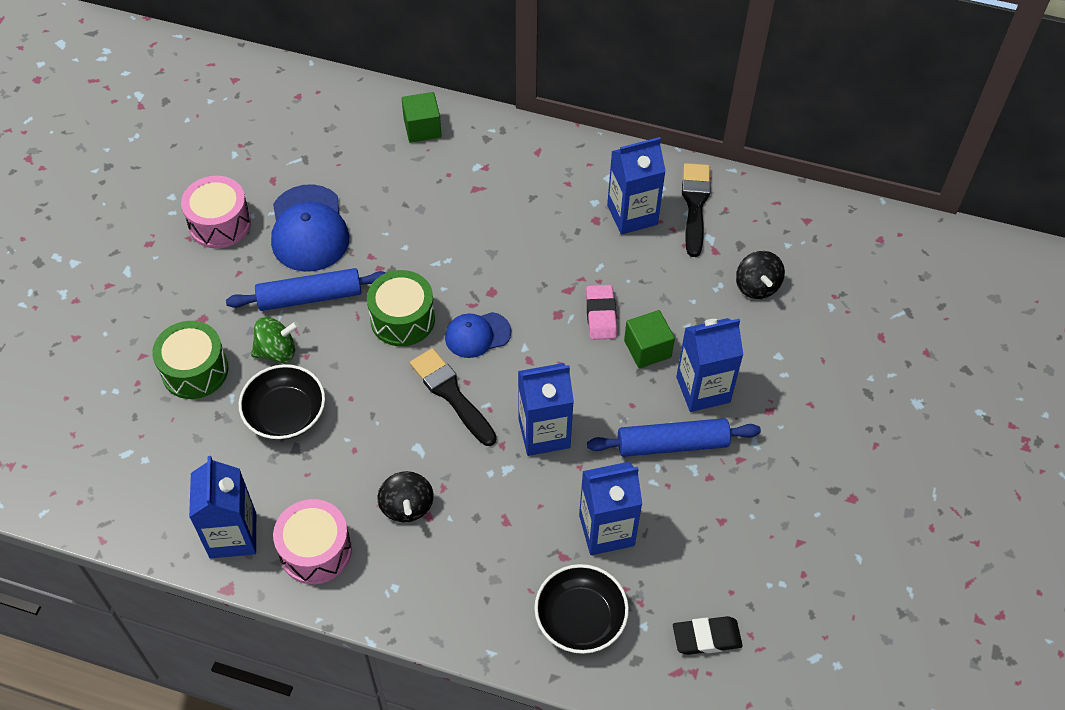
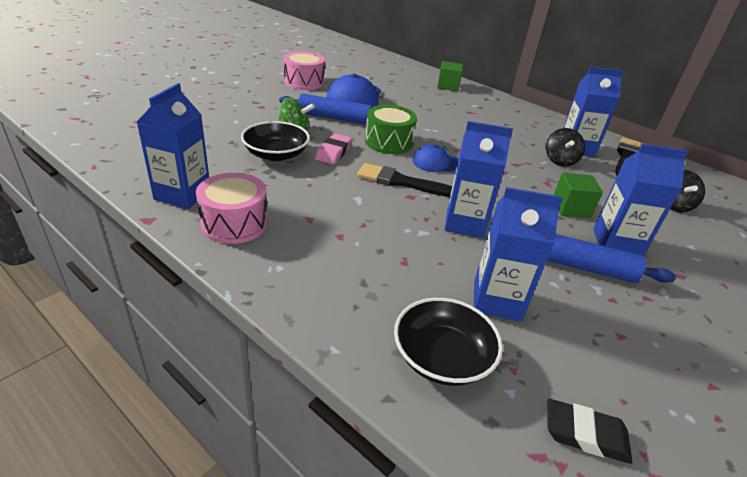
camera: 20 degrees right, 20 degrees down
green drum [152,321,228,399] -> none
black spinning top [377,471,434,522] -> black spinning top moved to [546,128,585,166]
black brush [410,348,497,446] -> black brush turned 60 degrees counterclockwise [357,163,452,197]
pink eraser [586,285,617,340] -> pink eraser moved to [315,133,352,164]

